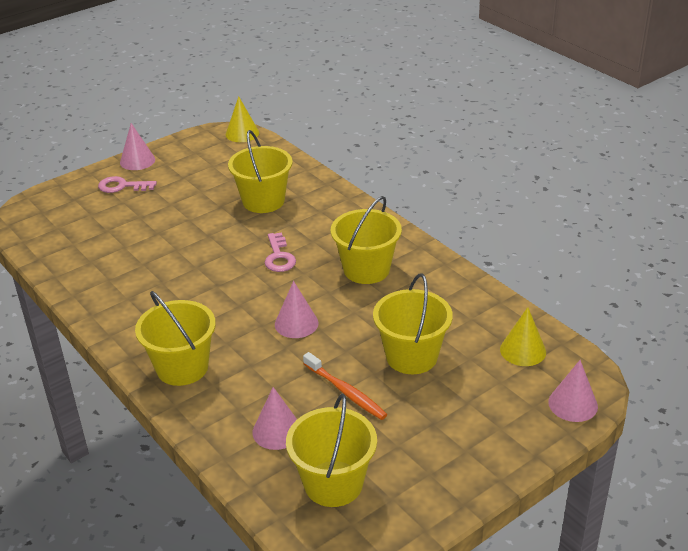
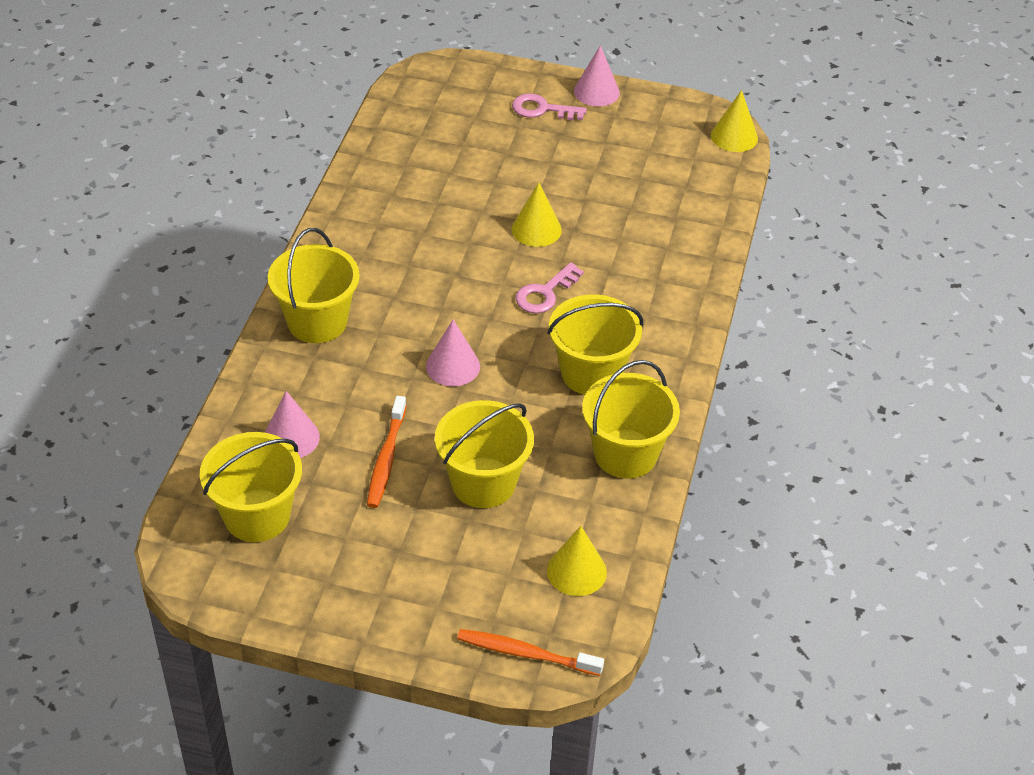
camera: 50 degrees right, 10 degrees up
pink key [98,176,157,193] -> pink key turned 45 degrees counterclockwise [512,93,587,120]
yellow bucket [228,130,293,213] -> yellow bucket moved to [582,360,680,478]
pink cone [548,360,598,422] -> orange toothbrush [457,629,604,676]
none -> yellow cone [512,183,562,247]

